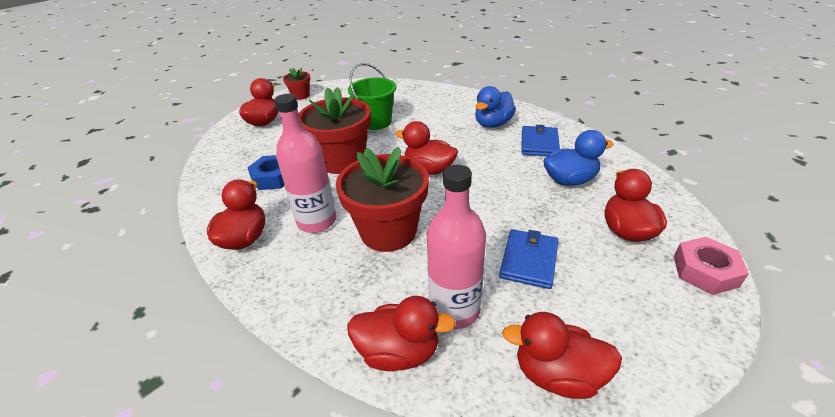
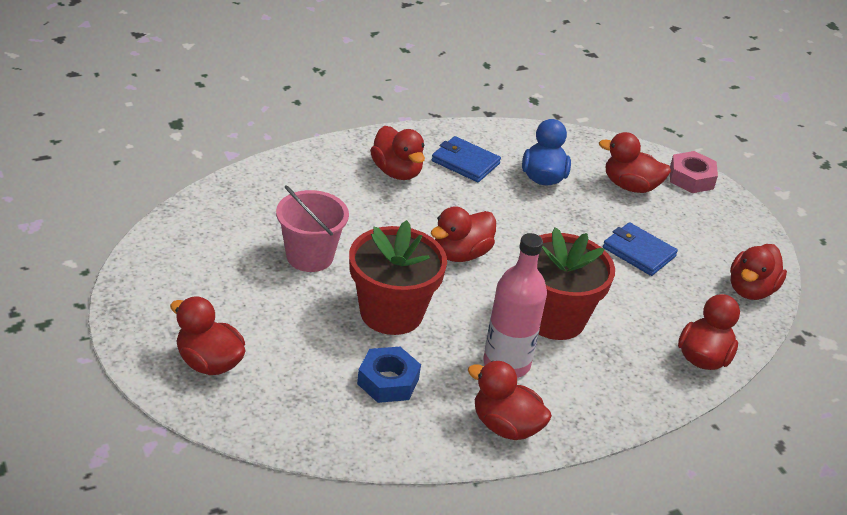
camera: 75 degrees left, 0 degrees up
red flower pot [283,68,310,100] -> none
green bucket [348,63,396,130] -> pink bucket [276,185,349,272]
pink bottle [427,165,486,329] -> none
blue duck [475,86,516,128] -> red duck [370,126,425,180]

